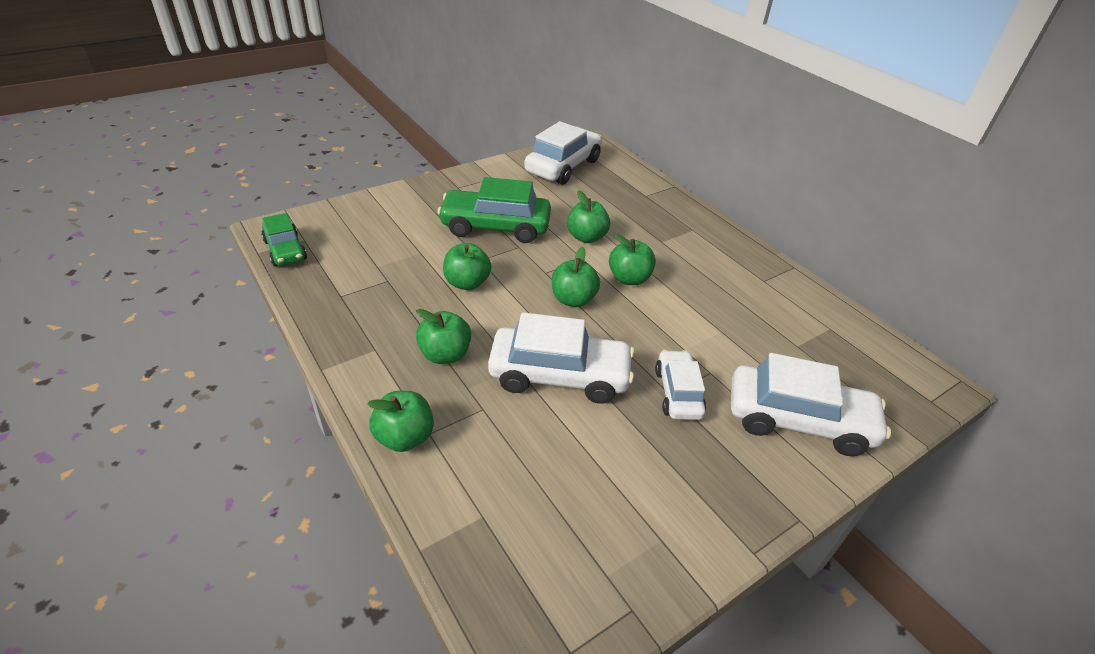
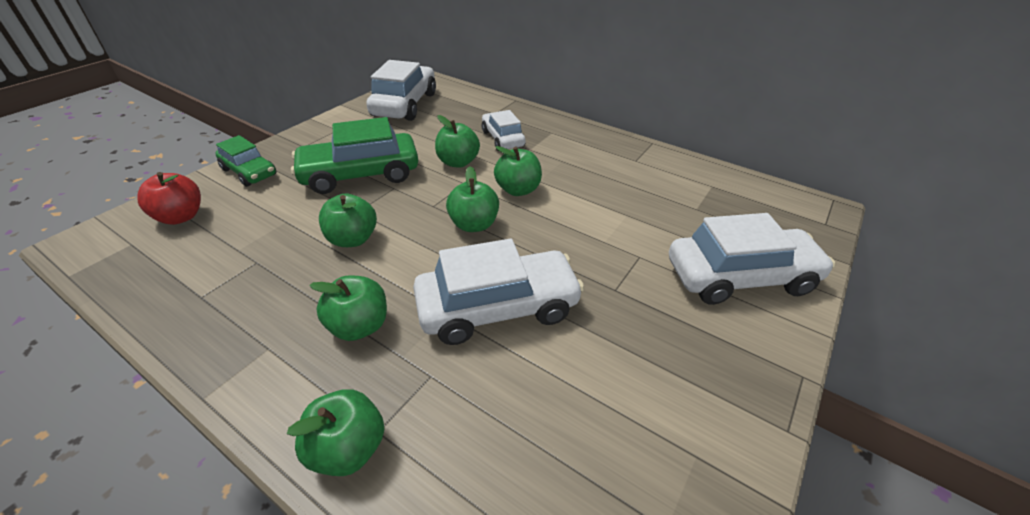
camera: 20 degrees left, 0 degrees up
green car [261,213,307,267] -> green car moved to [215,135,277,187]
white car [655,350,706,420] -> white car moved to [482,110,526,151]
none -> red apple [137,172,201,225]

